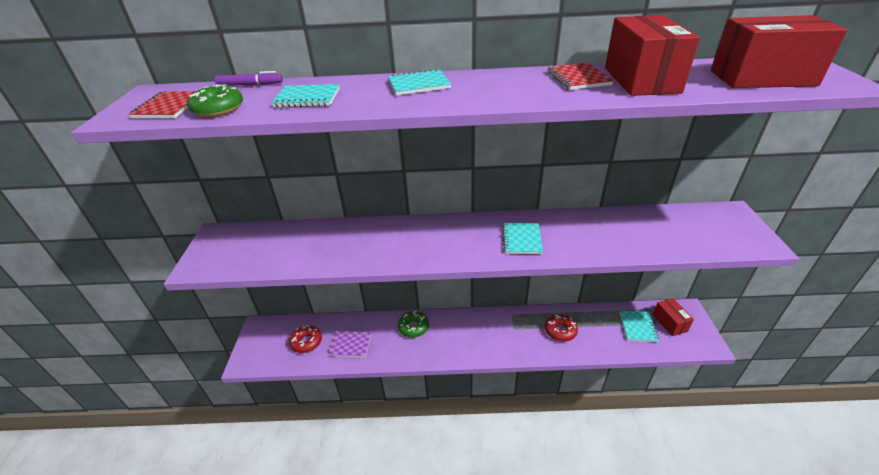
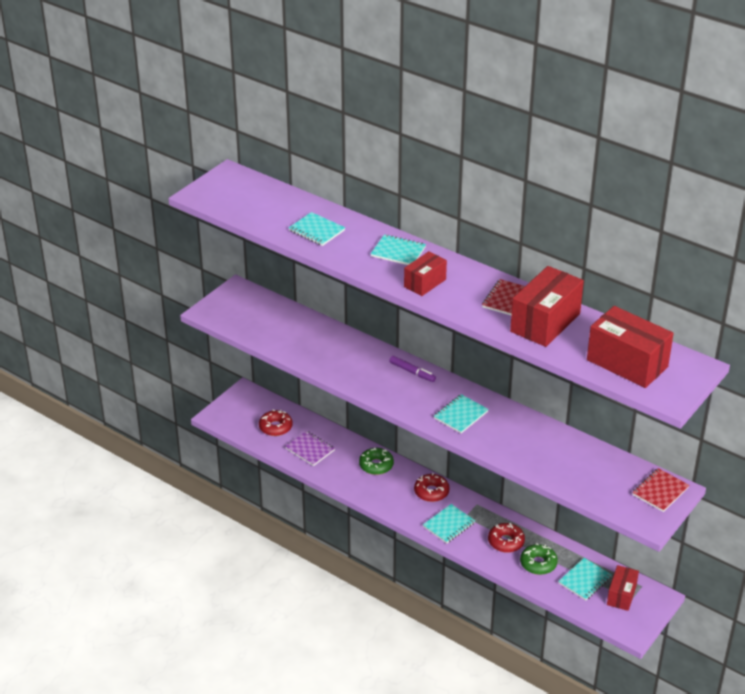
camera: 35 degrees right, 0 degrees up
red notebook [128,91,196,119] -> red notebook moved to [632,468,689,512]
green donut [187,84,243,117] -> green donut moved to [520,543,558,575]
purple marker [215,71,283,86] -> purple marker moved to [389,356,436,382]
none -> red box [404,251,447,296]
none -> red donut [414,473,450,502]
none -> turquoise notebook [423,504,475,543]

